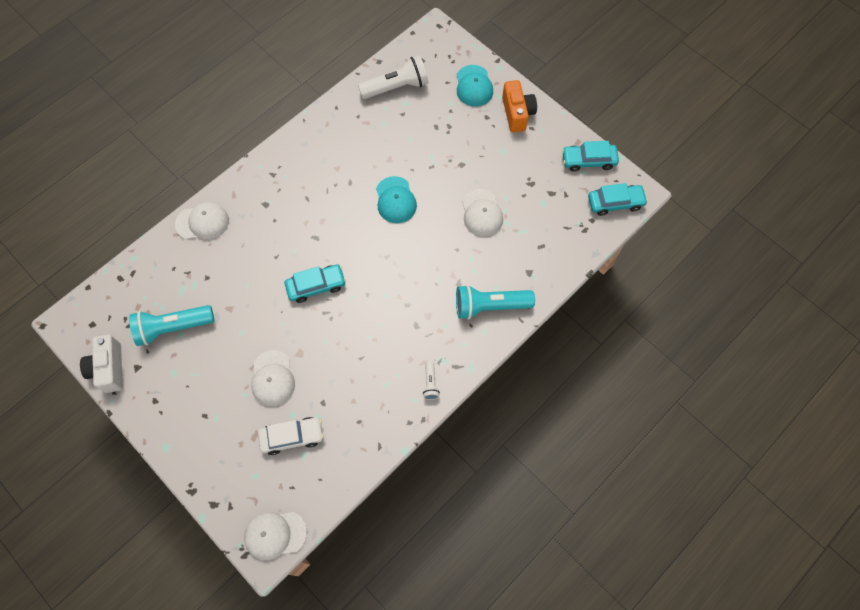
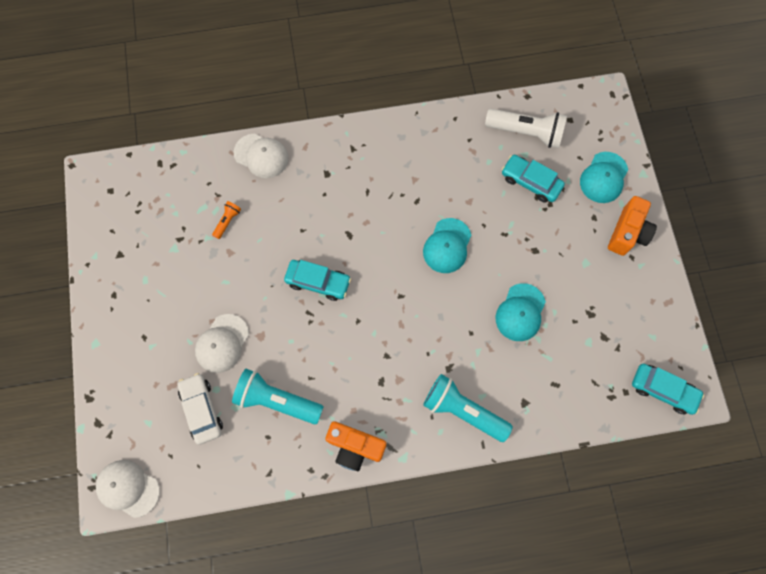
camera: 35 degrees right, 5 degrees up
white camera [80,335,123,393] -> none
turquoise flashlight [129,305,214,346] -> turquoise flashlight moved to [232,369,323,424]
white car [258,417,324,455] -> white car turned 135 degrees counterclockwise [178,373,223,445]
white flashlight [423,361,440,400] -> orange camera [325,421,386,471]
white cap [462,189,503,237] -> turquoise cap [496,283,546,341]
turquoise car [562,141,619,172] -> turquoise car moved to [502,155,565,203]
none -> orange flashlight [212,201,241,239]

